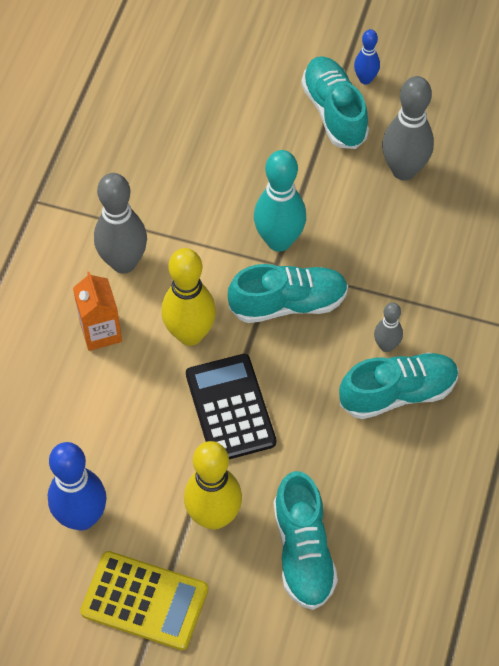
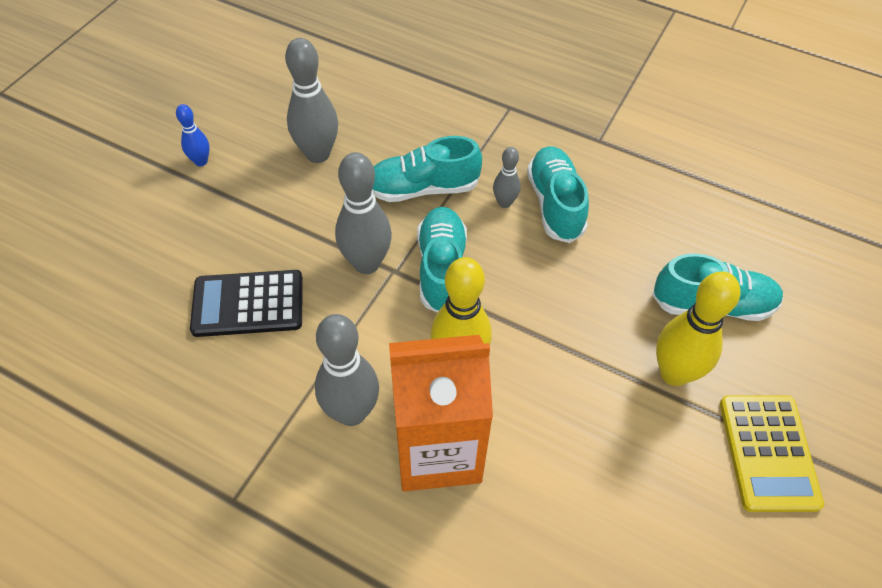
camera: 80 degrees left, 5 degrees down
blue bowling pin [48,442,107,531] -> none
orange carton [73,272,122,351] -> orange carton [389,335,493,491], size x1.93
yellow calculator [80,551,208,650] -> yellow calculator turned 150 degrees clockwise [720,395,824,512]
black calculator [186,354,276,459] -> black calculator moved to [190,270,303,337]
turquoise bowling pin [254,150,306,252] -> grey bowling pin [335,152,392,274]
turquoise shoe [301,56,369,149] -> turquoise shoe moved to [372,136,482,202]

